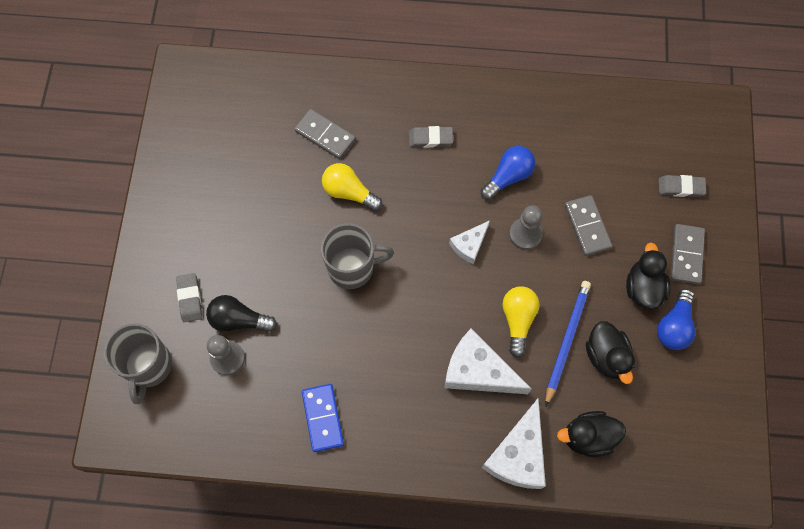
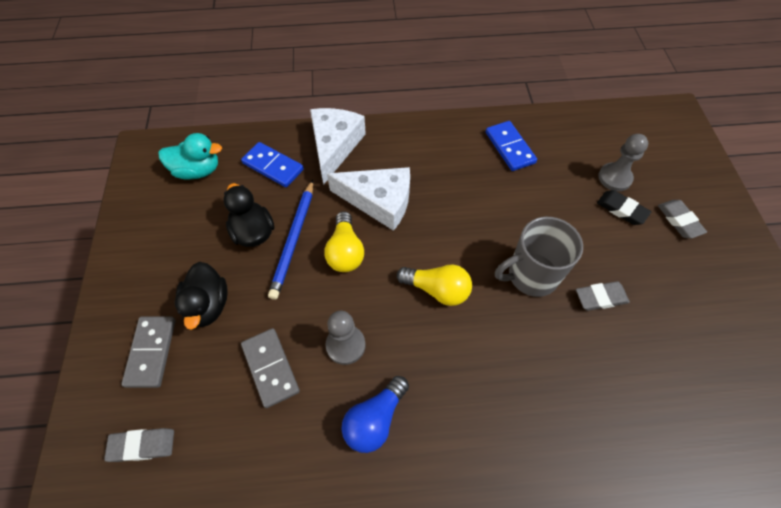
camera: 170 degrees right, 10 degrees down
grey mug [104,323,172,404] -> none
black light bulb [206,295,277,332] -> black eraser [597,190,651,225]
grey domino [294,109,356,159] -> none
yellow light bulb [322,163,382,211] -> yellow light bulb moved to [397,265,472,306]
grey eraser [409,126,453,148] -> grey eraser moved to [576,281,630,311]
white cheese [449,220,490,264] -> none
black duck [557,411,626,457] -> blue domino [241,142,304,187]
blue light bulb [657,289,696,350] -> none
none -> turquoise duck [158,133,222,180]

